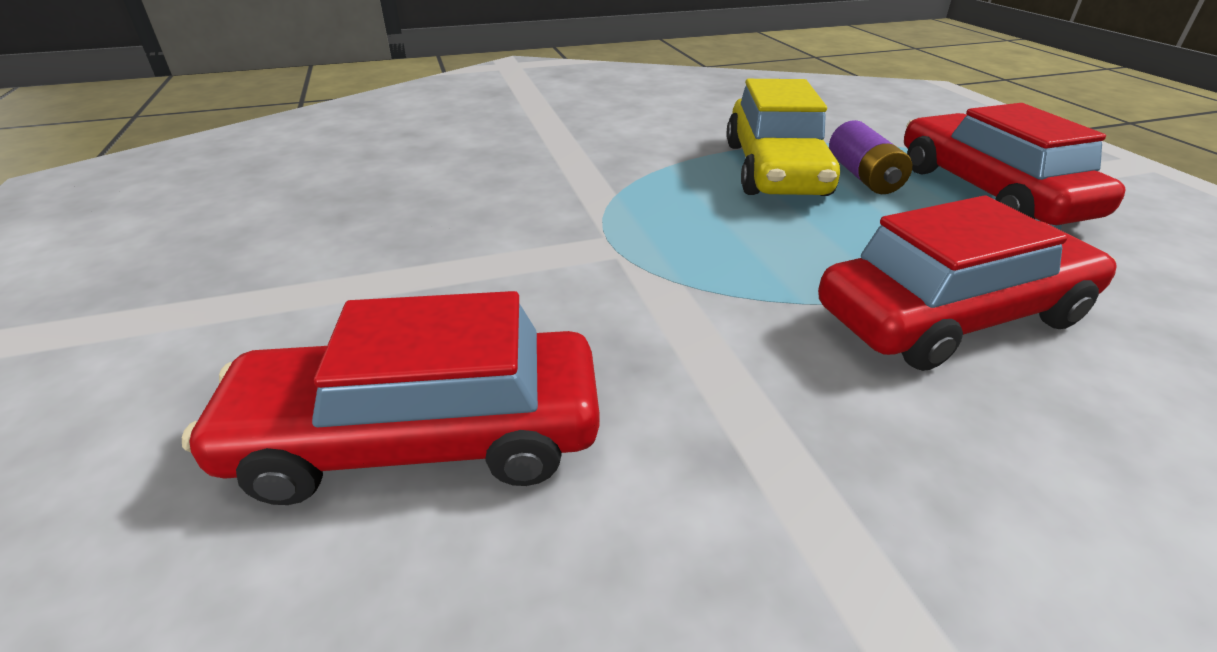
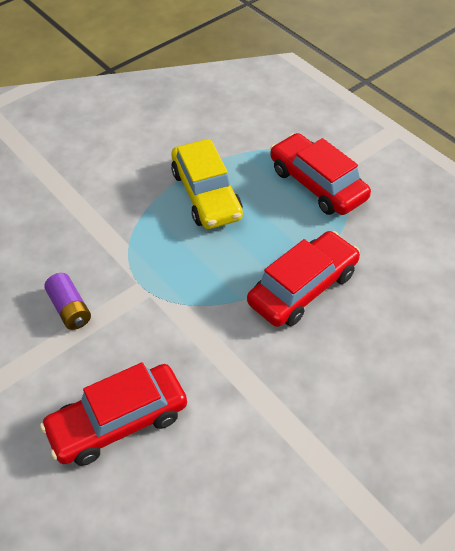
camera: 20 degrees left, 15 degrees up
purple battery [829,120,912,194] -> purple battery moved to [44,273,91,330]

